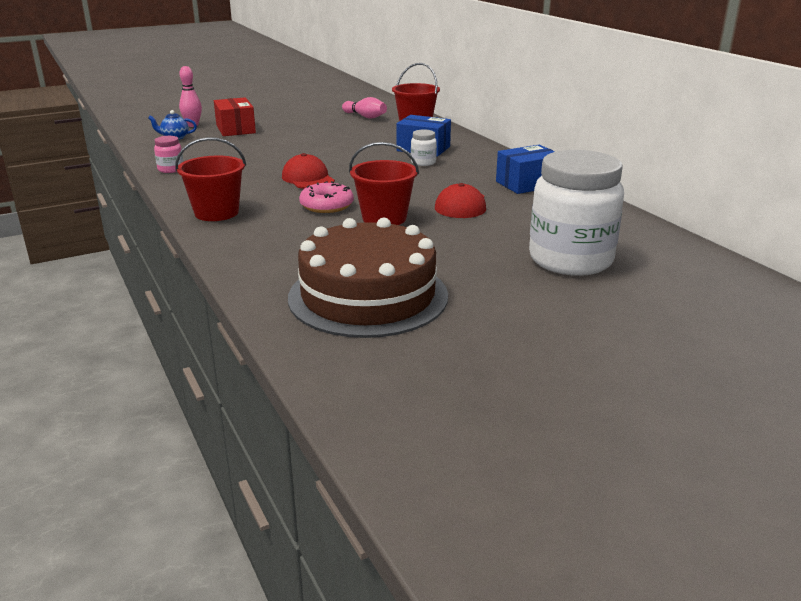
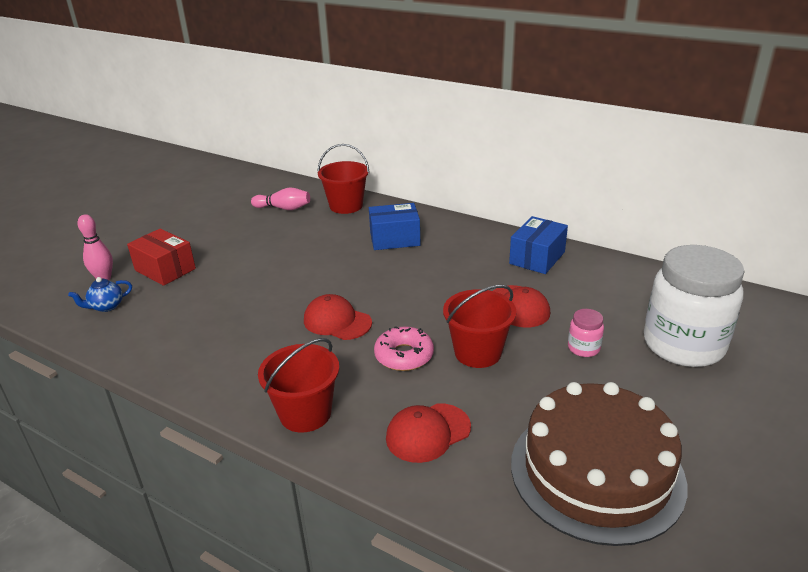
camera: 30 degrees left, 5 degrees up
pink jar [154,136,183,173] -> pink jar moved to [568,309,604,357]
white jar [411,130,437,166] -> none
none -> red cap [386,403,471,463]

